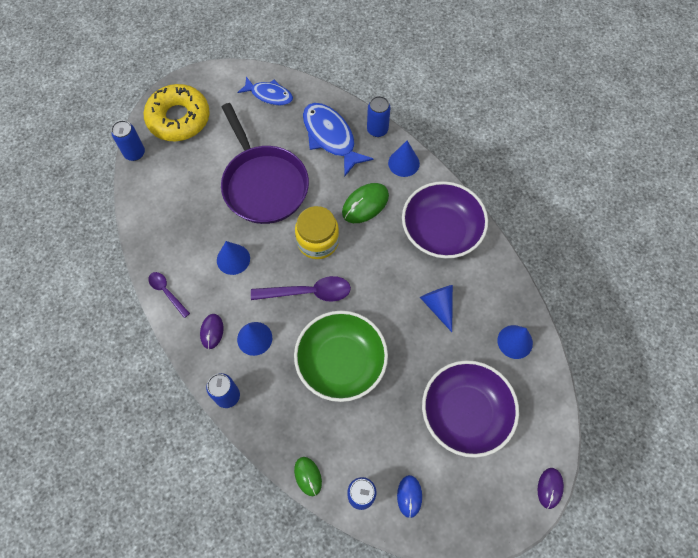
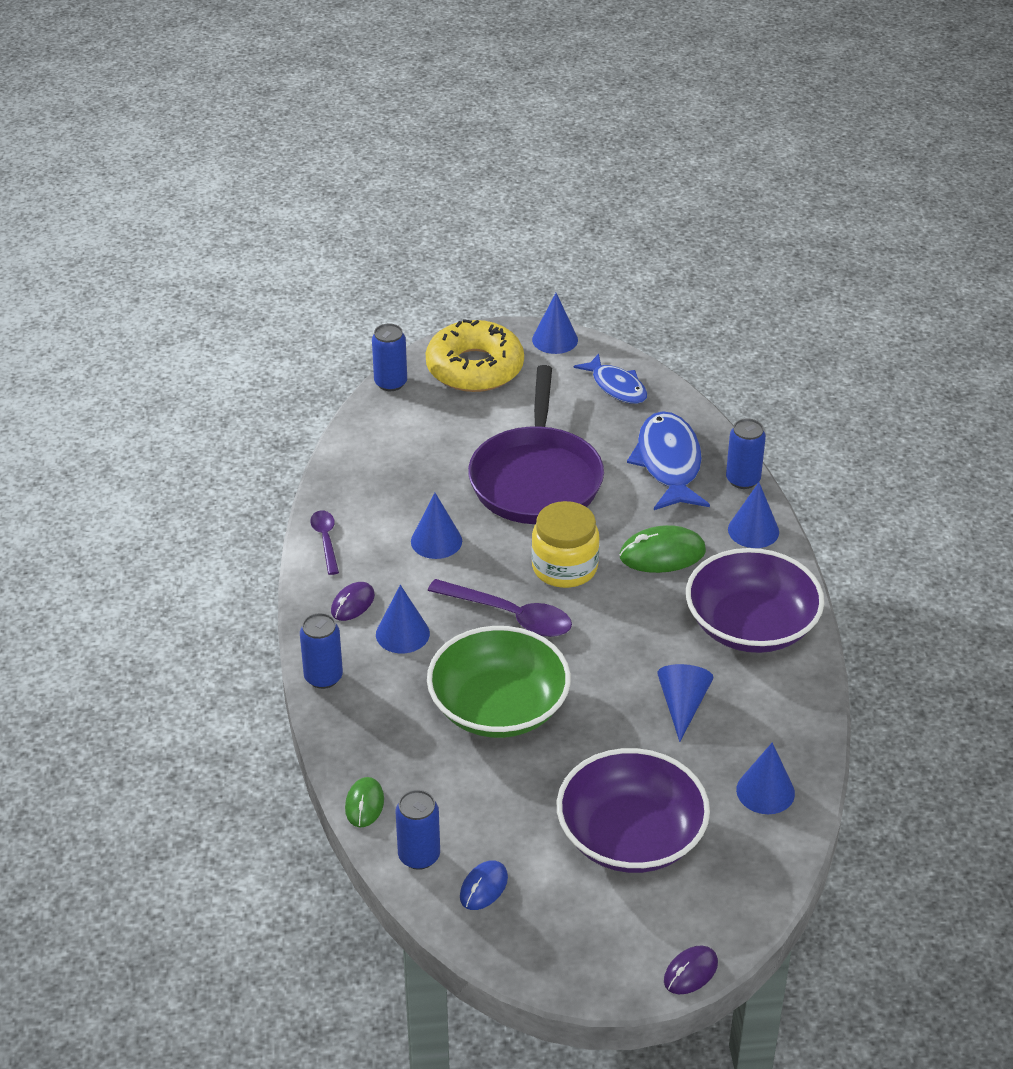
camera: 30 degrees right, 25 degrees down
none -> blue cone [532,293,578,354]

